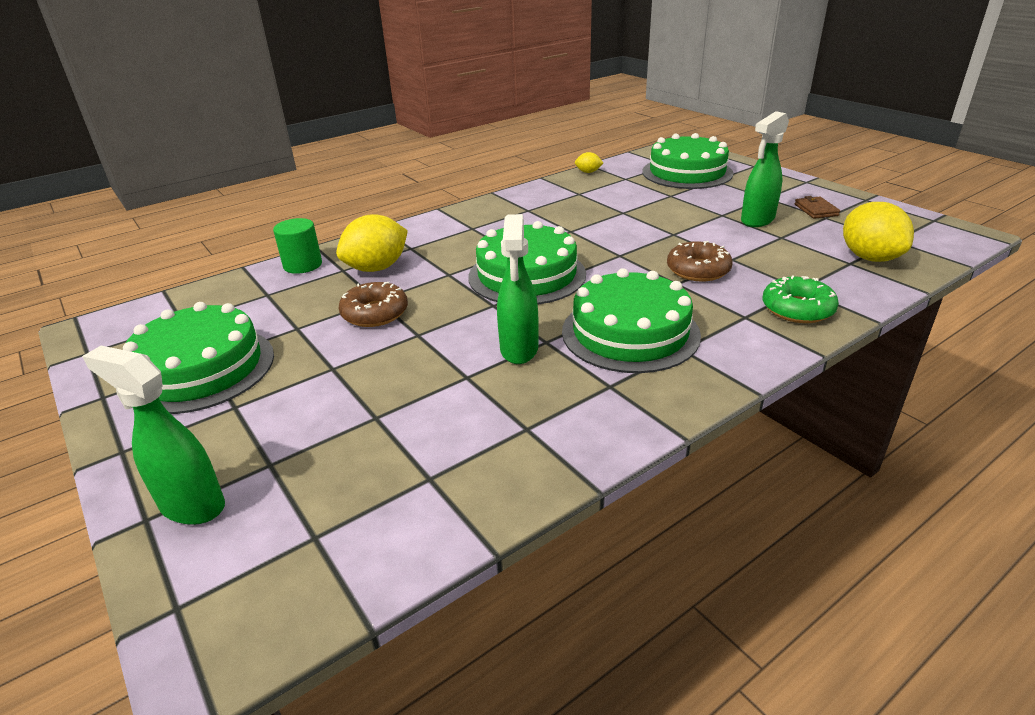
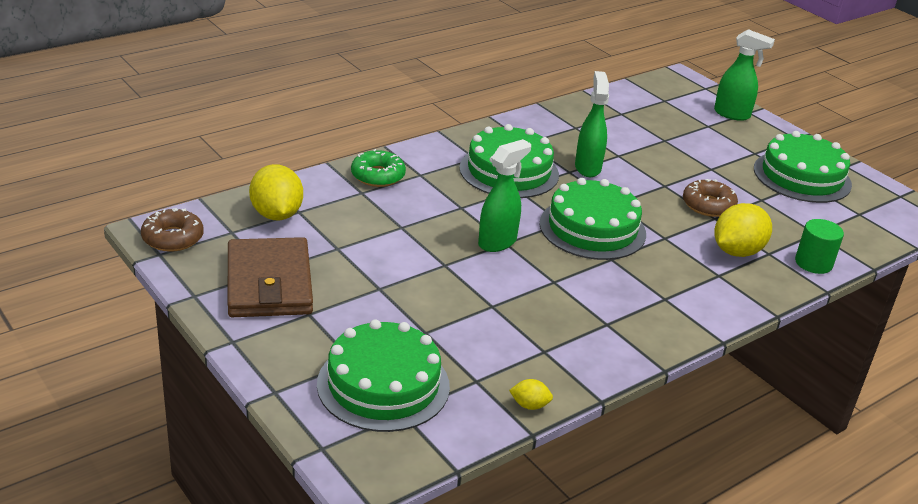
camera: 175 degrees right, 0 degrees up
brown donut [667,241,733,281] -> brown donut moved to [141,208,204,252]
green spray bottle [741,111,789,227] -> green spray bottle moved to [478,139,531,252]
brown wallet [795,196,840,219] -> brown wallet [227,237,313,317], size x2.47

